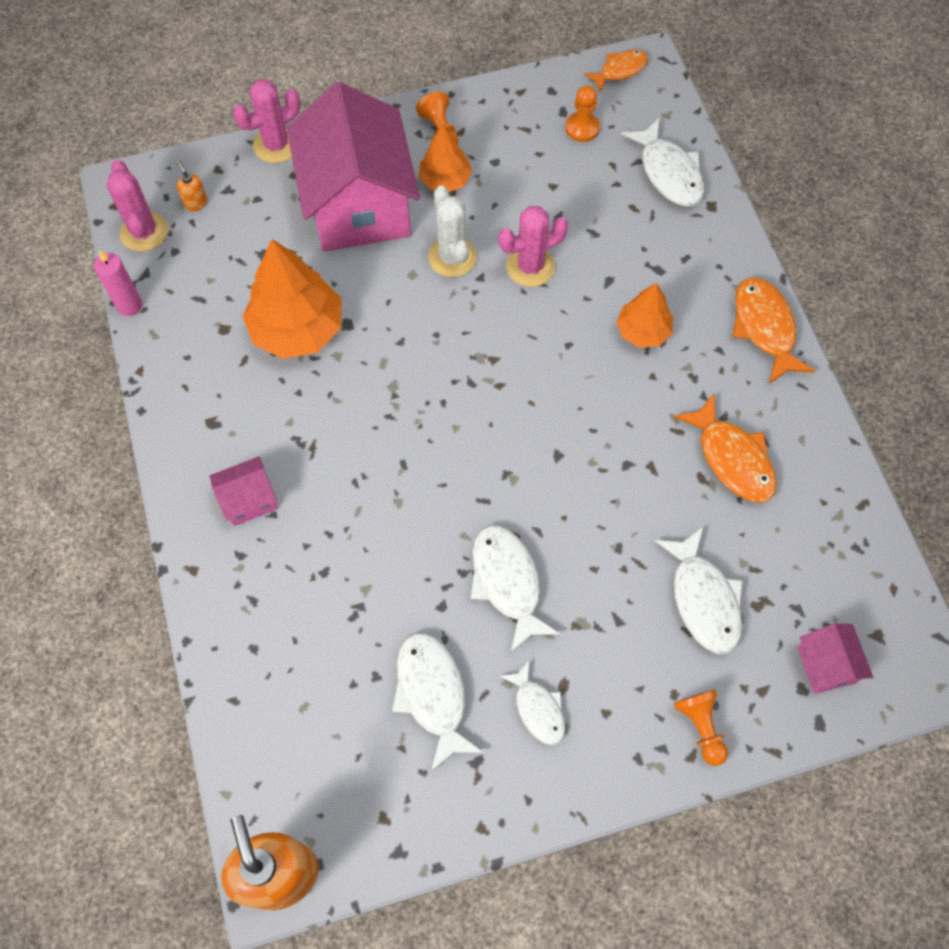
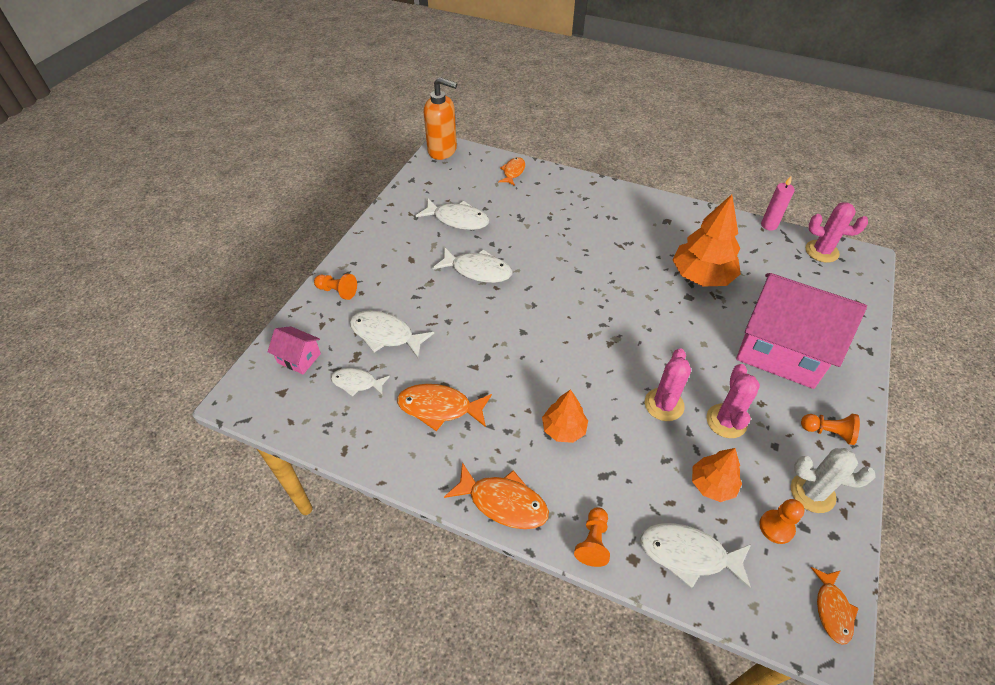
camera: 130 degrees right, 15 degrees down
orange soap dispenser [177,160,208,211] -> none
pink house [210,456,277,526] -> none
pink cactus [233,79,300,163] -> pink cactus moved to [706,364,760,438]
orange tree [419,124,472,192] -> orange tree moved to [692,448,742,502]
white cactus [428,186,477,277] -> white cactus moved to [791,448,875,513]
white fish [500,660,565,745] -> white fish moved to [331,368,390,397]
none -> orange fish [498,157,525,186]
none -> orange pawn [574,507,610,567]

